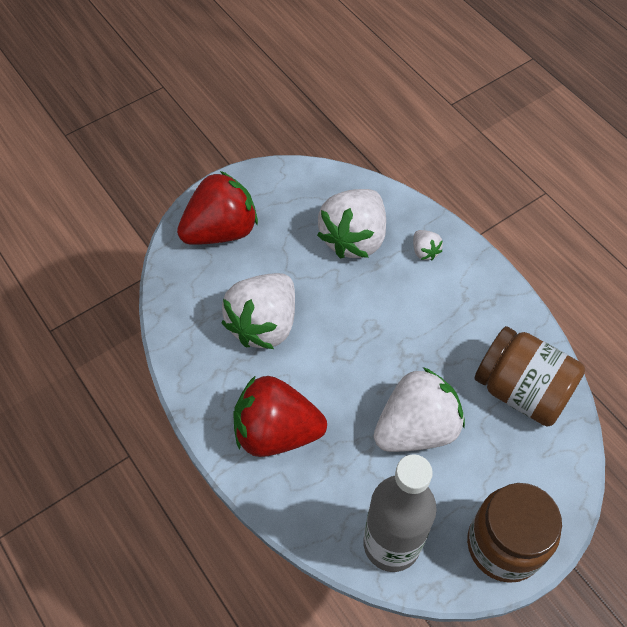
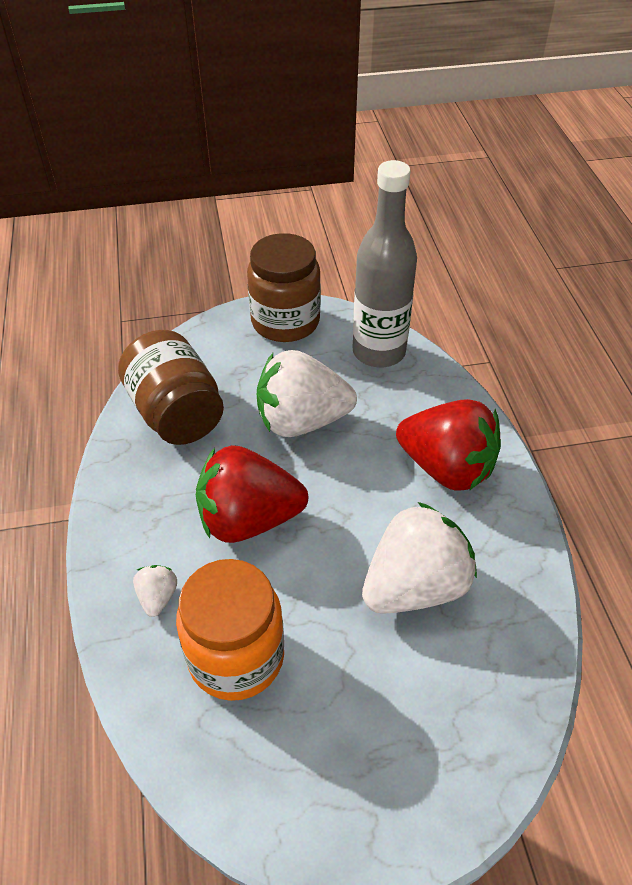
camera: 155 degrees left, 10 degrees down
red strawberry [177,171,258,245] -> red strawberry moved to [195,445,308,543]
white strawberry [317,189,386,259] -> orange jar [176,559,284,701]

